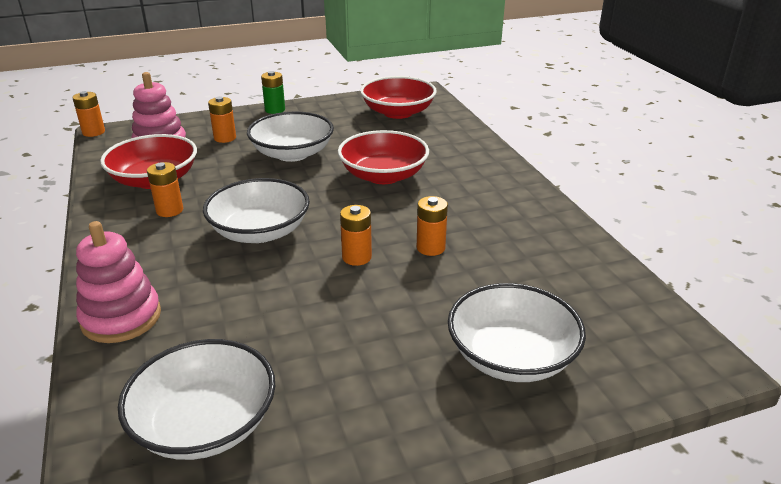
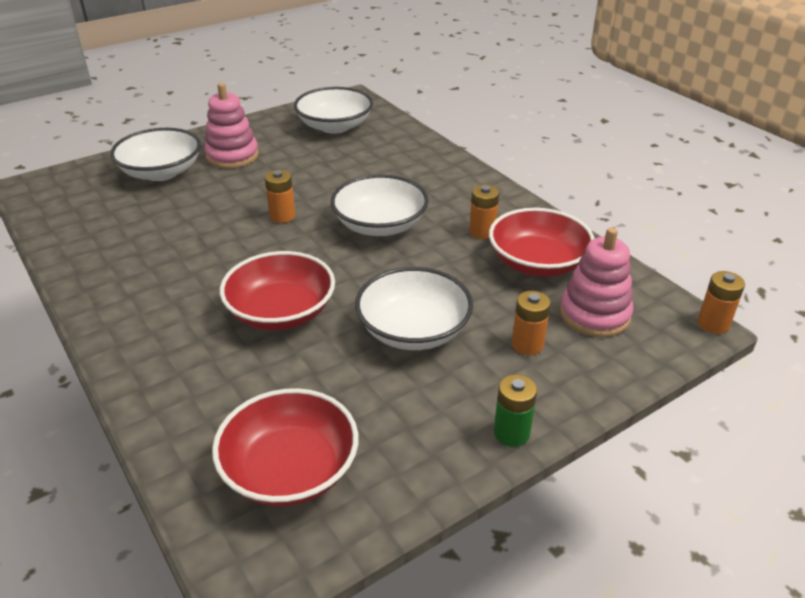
camera: 165 degrees right, 5 degrees up
pink stacking toy [76,221,161,343] -> pink stacking toy moved to [204,83,259,169]
orange battery [417,196,448,256] -> none

